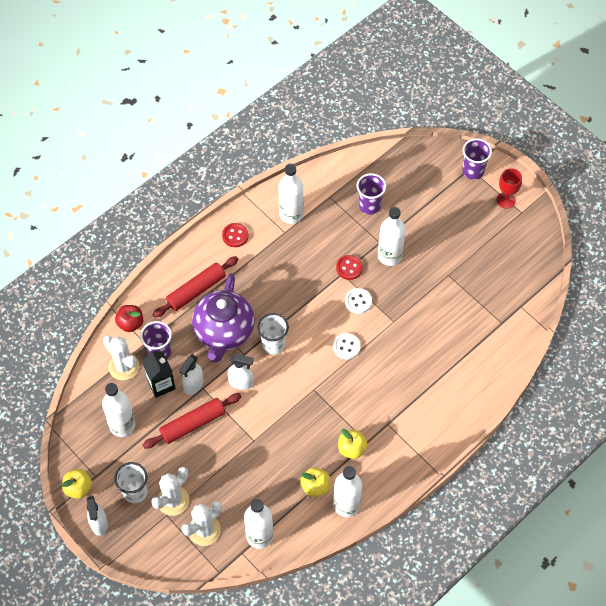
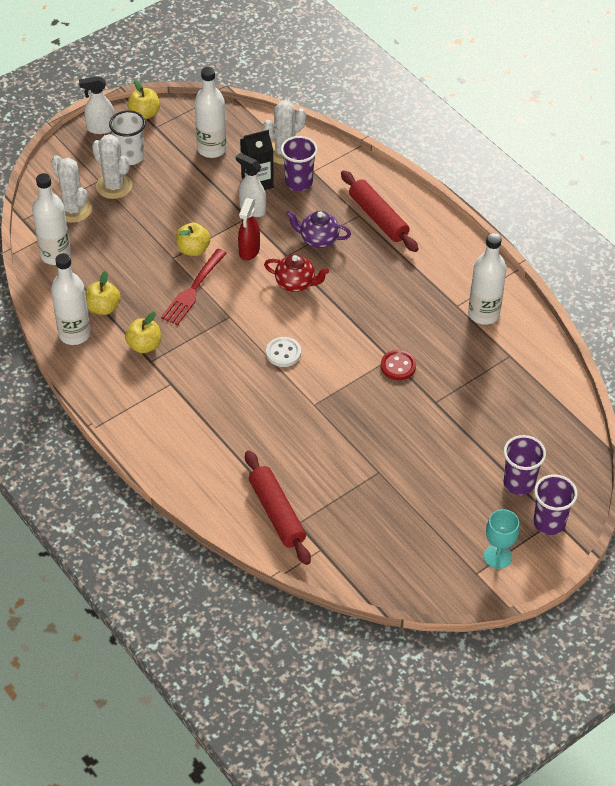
camera: 95 degrees right, 10 degrees down
red apple [115,305,143,332] -> none
red rolling pin [143,393,241,449] -> red rolling pin moved to [245,450,311,565]
purple teapot [192,273,255,363] -> purple teapot [286,211,351,248], size x0.52
red button [222,223,249,247] -> none
white spray bottle [227,354,254,390] -> red spray bottle [238,198,260,261]
white cup [257,313,289,354] -> red teapot [264,254,329,292]
white button [345,288,372,314] -> none
purple cup [357,173,386,215] -> purple cup moved to [504,435,546,495]
white bottle [378,207,405,266] -> none
red goblet [496,168,522,209] -> turquoise goblet [484,509,520,569]
none -> red fork [161,249,227,325]
none -> yellow apple [176,223,210,256]

